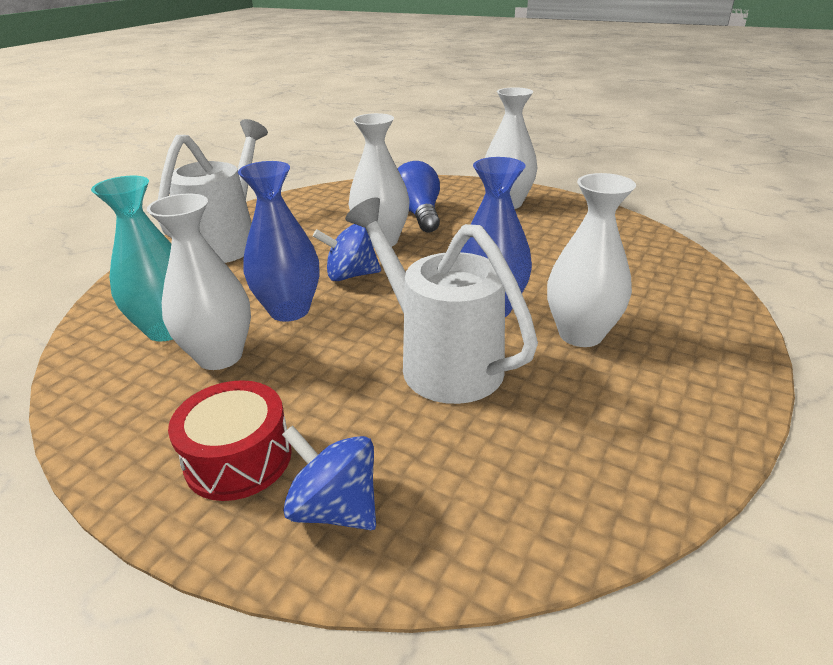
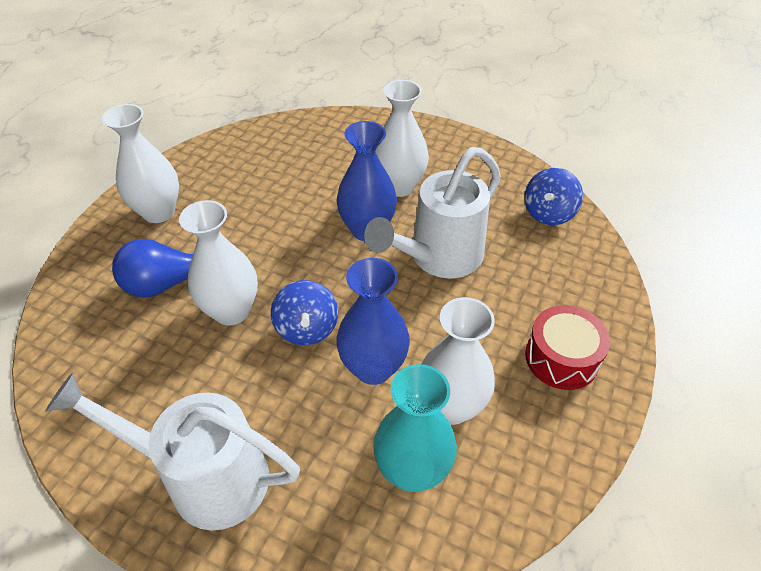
camera: 95 degrees left, 15 degrees up
blue spinning top [282,425,376,530] -> blue spinning top moved to [524,168,583,225]

